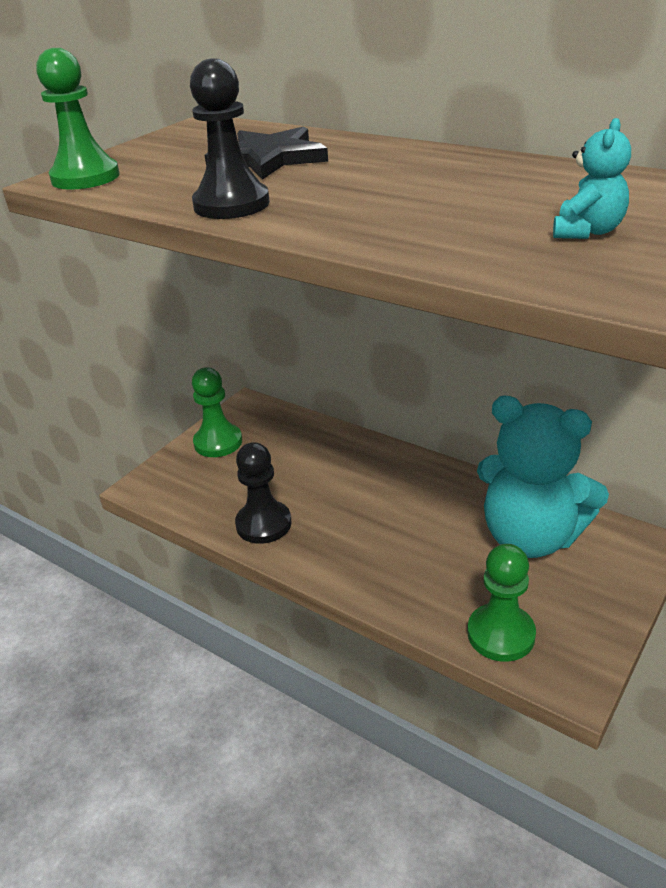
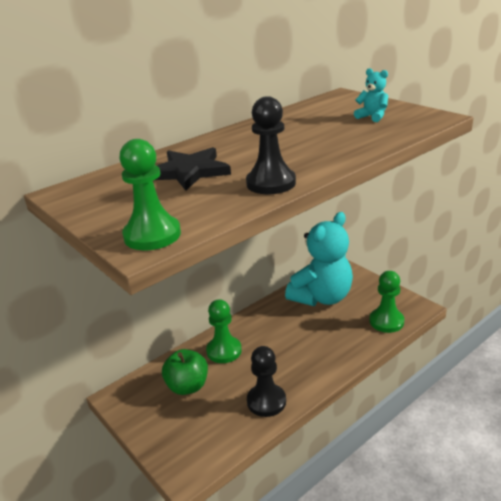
camera: 75 degrees left, 5 degrees down
green pawn [192,367,242,457] -> green pawn moved to [206,299,242,363]
none -> green apple [162,349,208,395]

